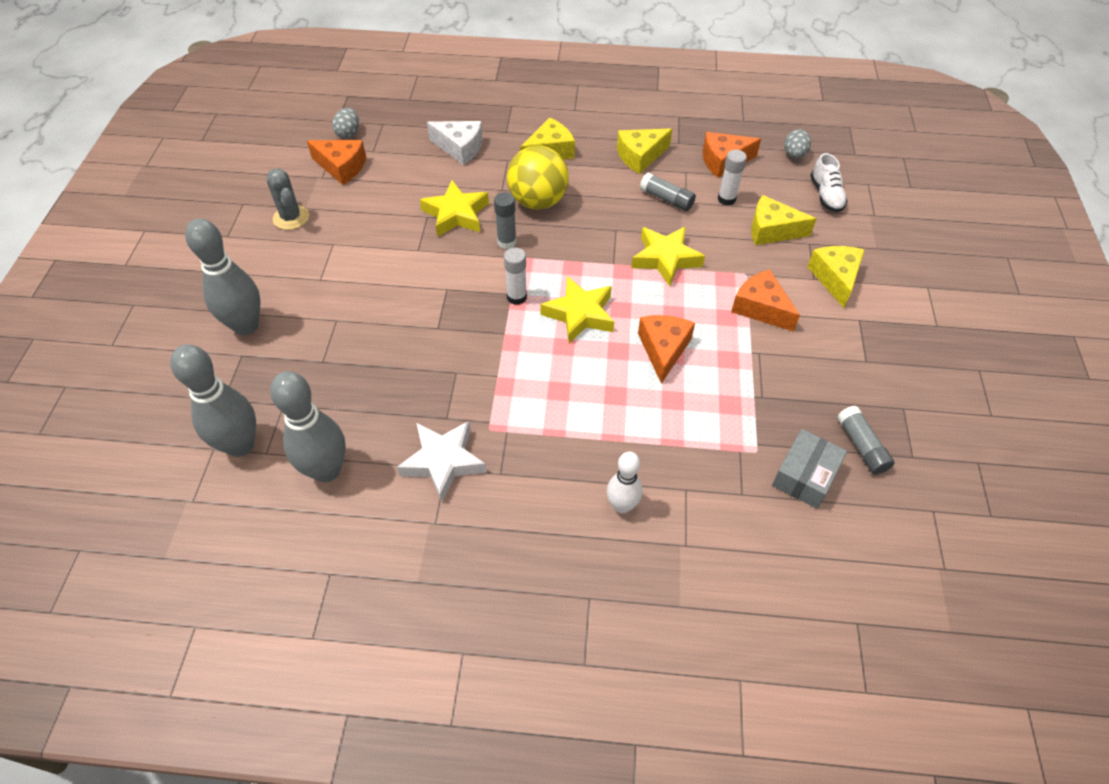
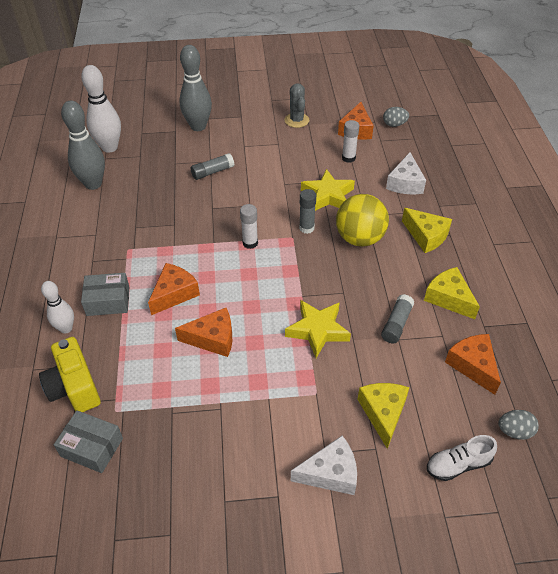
camera: 80 degrees right, 5 degrees down
grey bowling pin [170,344,256,457] -> white bowling pin [81,65,121,153]
grey cactus [267,168,309,230] -> grey cactus turned 60 degrees counterclockwise [285,83,309,128]
white star [397,421,487,502] -> none
yellow star [540,276,614,343] -> none
white glue stick [718,150,747,206] -> white glue stick moved to [342,120,359,163]
orange cheese [731,269,800,332] -> orange cheese moved to [148,263,200,315]
yellow cheese [807,246,864,308] -> white cheese [291,435,357,495]
grey glue stick [837,406,894,475] -> grey glue stick moved to [191,153,235,180]
none -> yellow camera [39,337,101,412]
none -> grey box [81,273,129,316]

